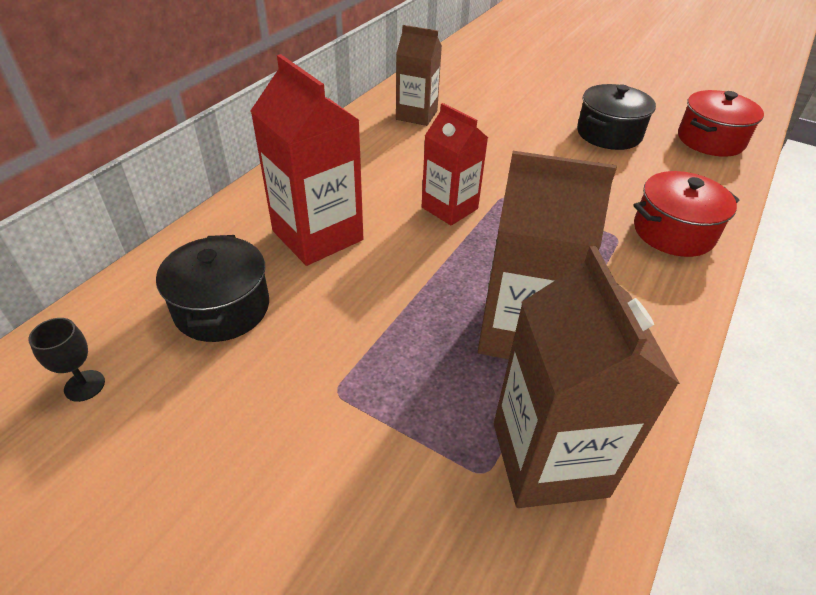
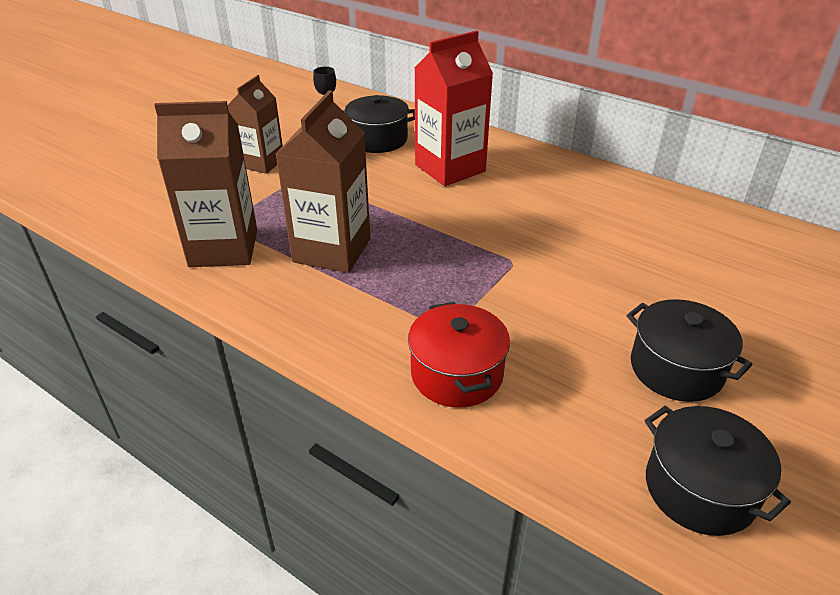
camera: 95 degrees right, 5 degrees down
brown carton [396,25,442,126] -> brown carton moved to [228,75,283,174]
red carton [422,103,488,226] -> none
red pot [678,90,764,157] -> black pot [644,406,791,536]

